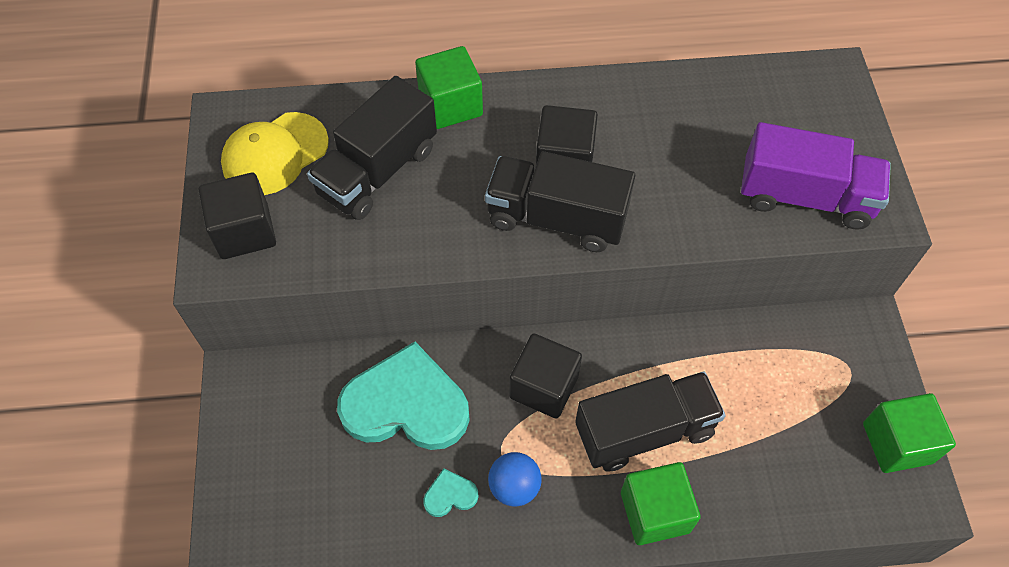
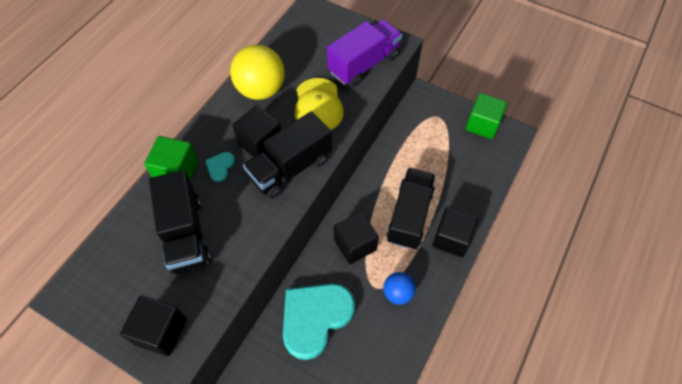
camera: 55 degrees left, 0 degrees up
yellow cap [221,112,329,195] -> yellow cap moved to [295,78,344,130]
turquoise heart [423,468,479,517] -> turquoise heart moved to [205,152,235,182]
green cube [621,462,701,545] -> black cube [433,207,478,257]
none -> yellow ball [230,45,285,100]

